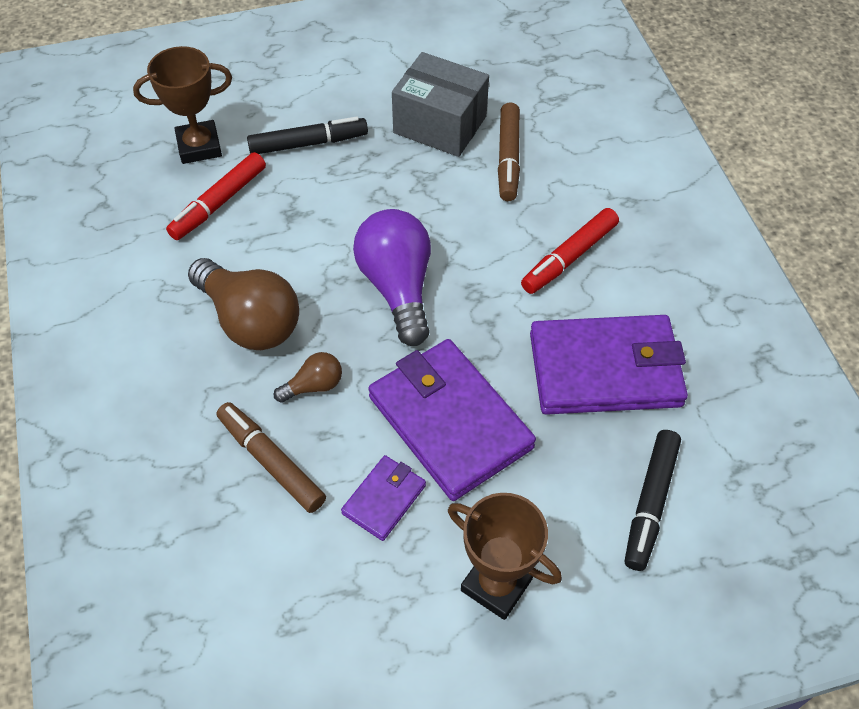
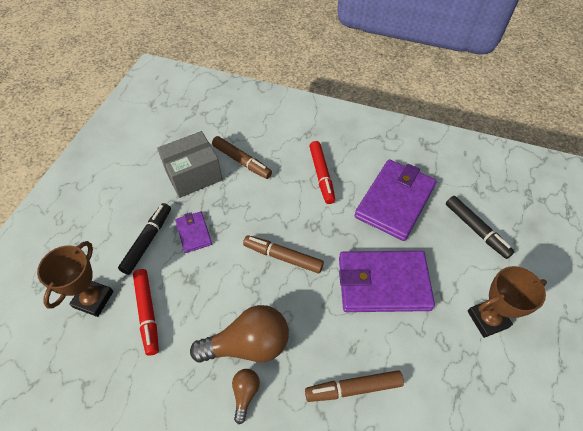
camera: 55 degrees left, 0 degrees up
brown light bulb [274,352,342,403] -> brown light bulb moved to [232,369,260,424]
purple wallet [341,455,426,541] -> purple wallet moved to [175,211,212,253]
purple light bulb [353,209,431,346] -> brown marker [243,235,324,273]

